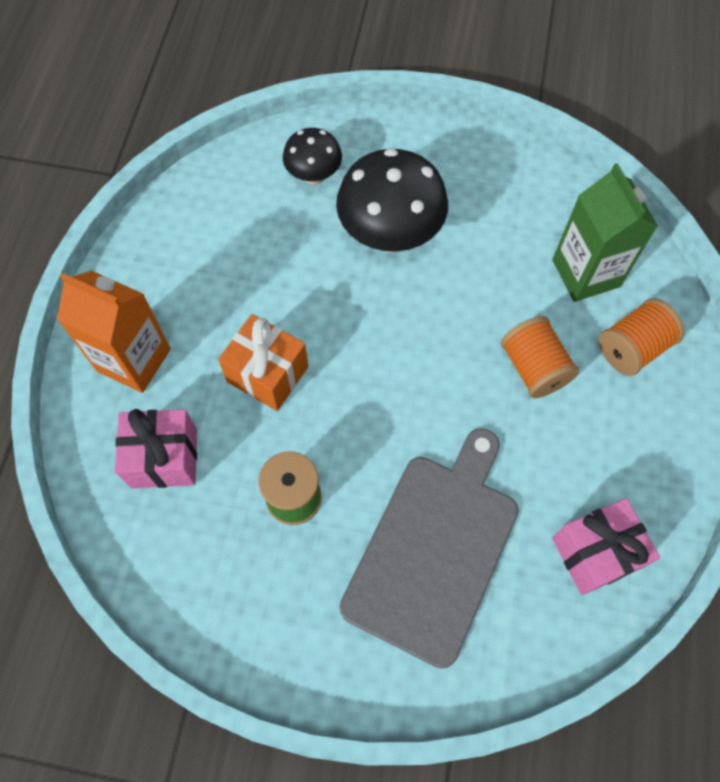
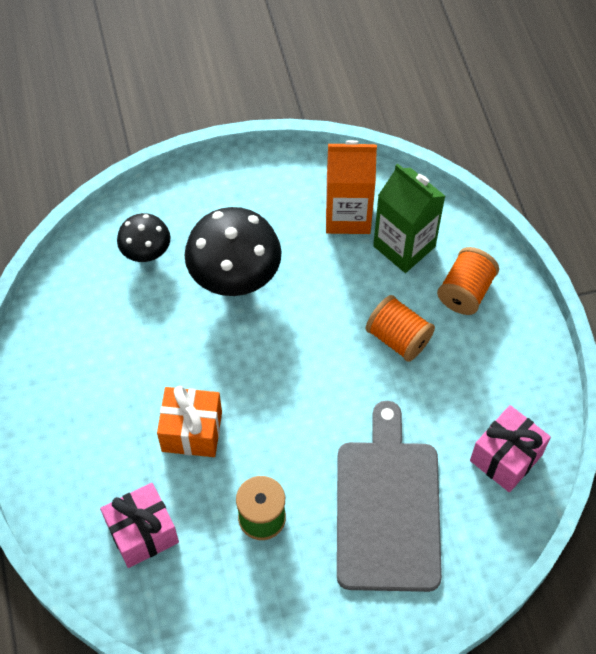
camera: 25 degrees left, 5 degrees down
orange carton [57,271,171,393] -> orange carton moved to [326,140,377,234]

